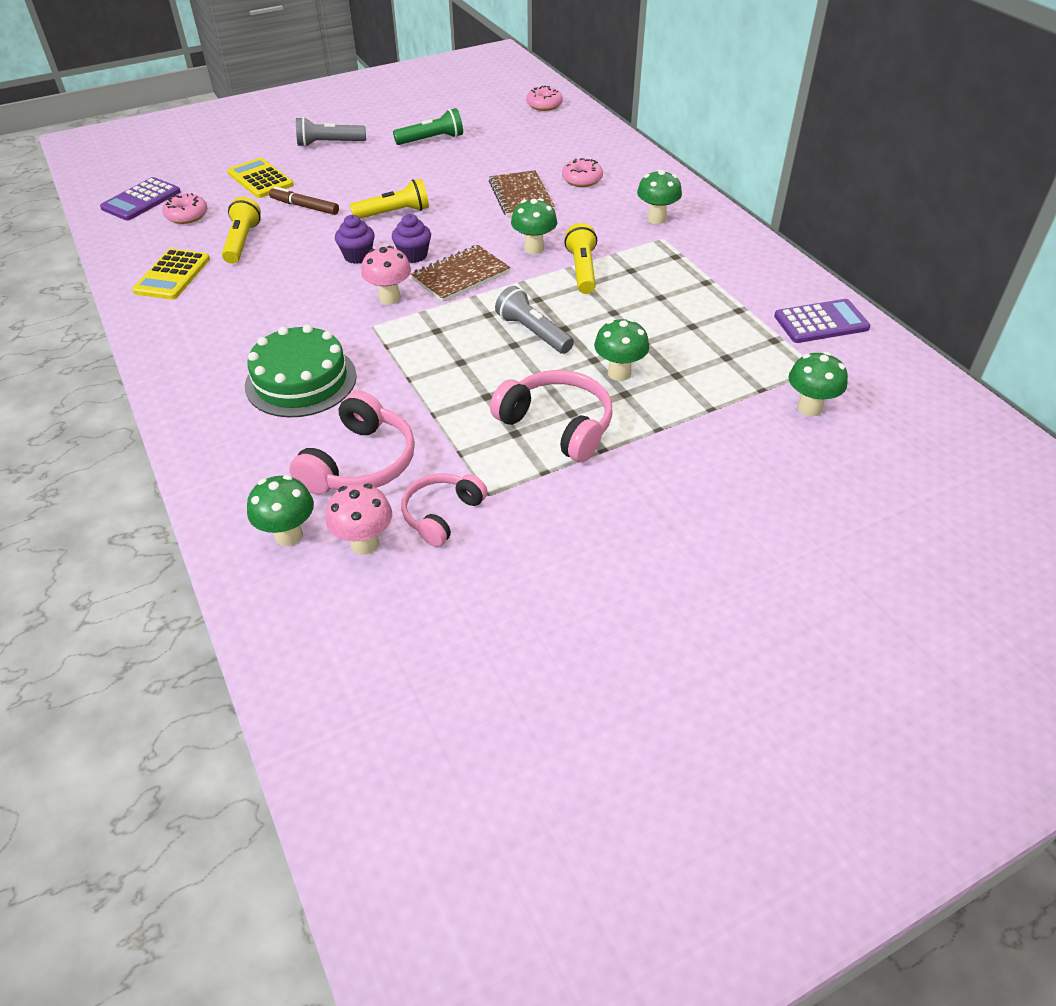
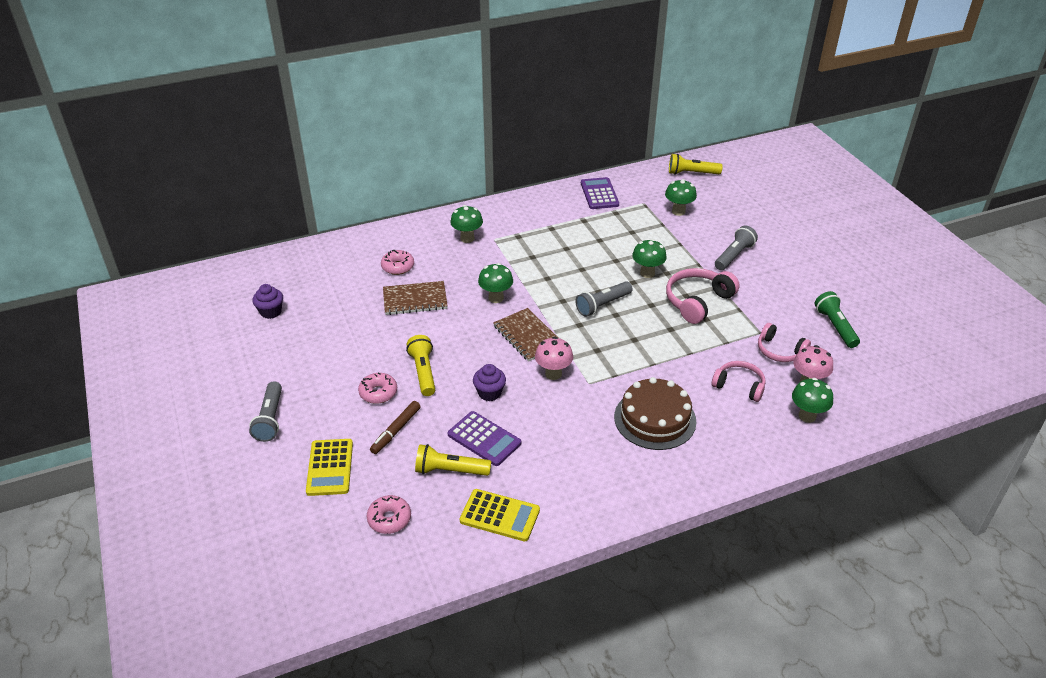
camera: 85 degrees left, 5 degrees down
purple calculator [100,177,181,221] -> purple calculator moved to [448,411,521,466]
yellow calculator [227,158,294,198] -> yellow calculator turned 60 degrees counterclockwise [306,439,353,496]
green cake [245,324,357,417] -> brown cake [614,377,697,450]
pink headphones [289,391,415,495] -> pink headphones [712,361,766,402], size x0.66
purple cupcake [392,214,431,263] -> purple cupcake moved to [252,284,283,319]
green flashlight [393,108,463,145] -> green flashlight moved to [815,291,860,348]
pink donut [526,86,563,111] -> pink donut moved to [358,372,397,404]
yellow flashlight [564,223,597,294] -> yellow flashlight moved to [669,154,723,175]
none -> grey flashlight [715,226,758,270]

